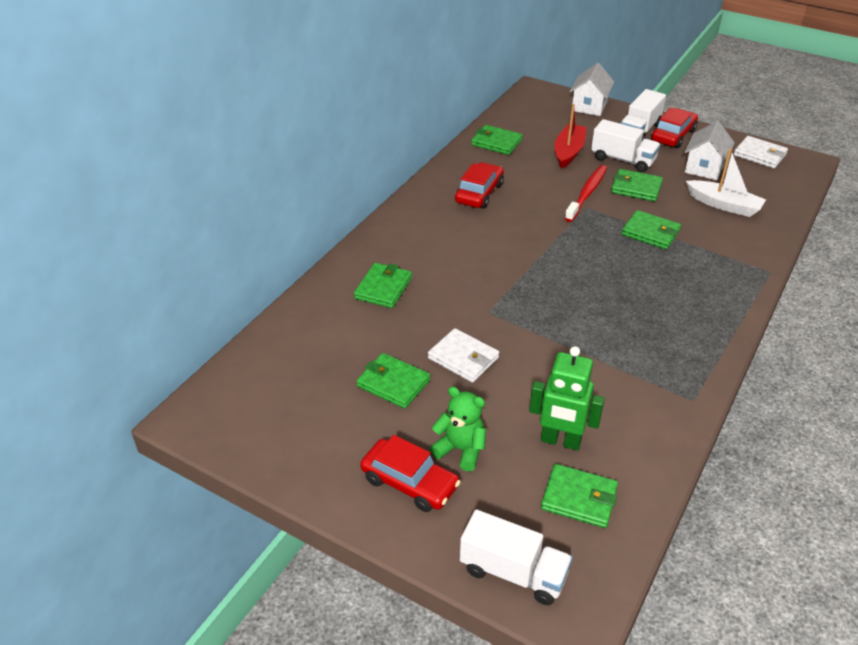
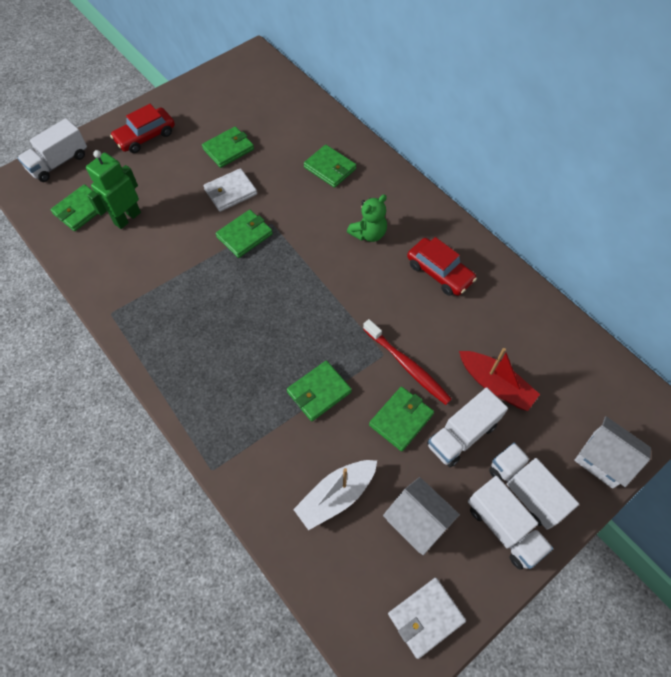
camera: 110 degrees right, 20 degrees up
green teddy bear [430,386,486,472] -> green teddy bear moved to [347,194,387,242]
green wallet [471,125,523,155] -> green wallet moved to [216,210,273,258]
red car [651,107,698,148] -> white truck [468,476,553,570]

